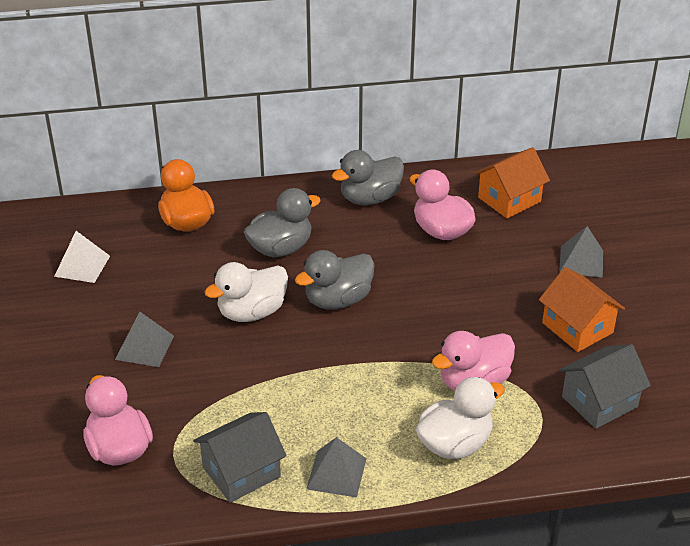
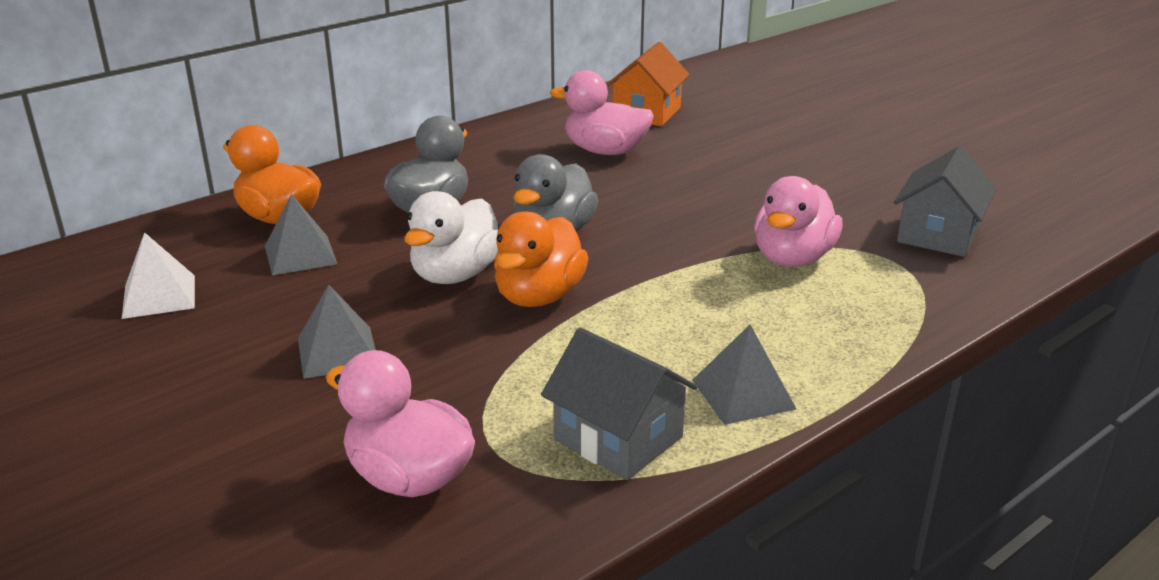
camera: 30 degrees left, 10 degrees down
grey house [193,412,287,503] -> grey house turned 75 degrees counterclockwise [541,328,698,480]
grey duck [332,150,404,205] -> none
white duck [416,377,505,459] -> none
orange house [539,267,625,352] -> none
grey pyramid [559,226,603,278] -> grey pyramid moved to [265,194,337,275]
none -> orange duck [494,211,588,307]

